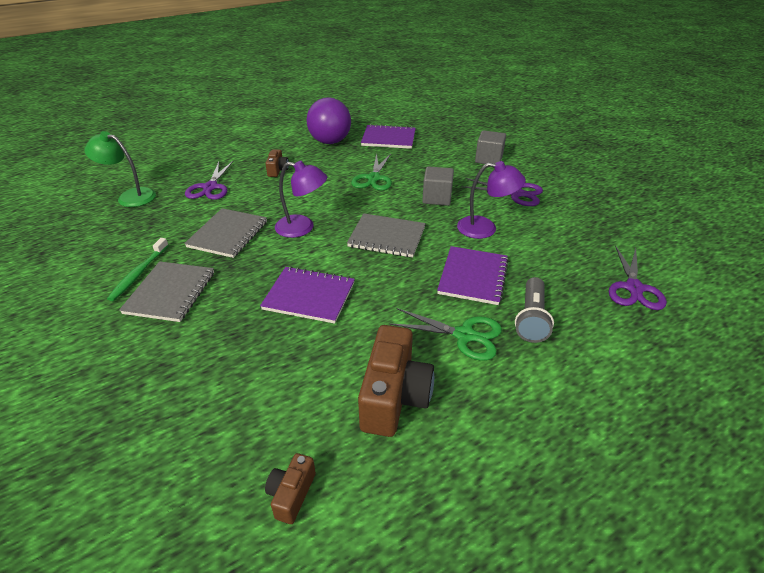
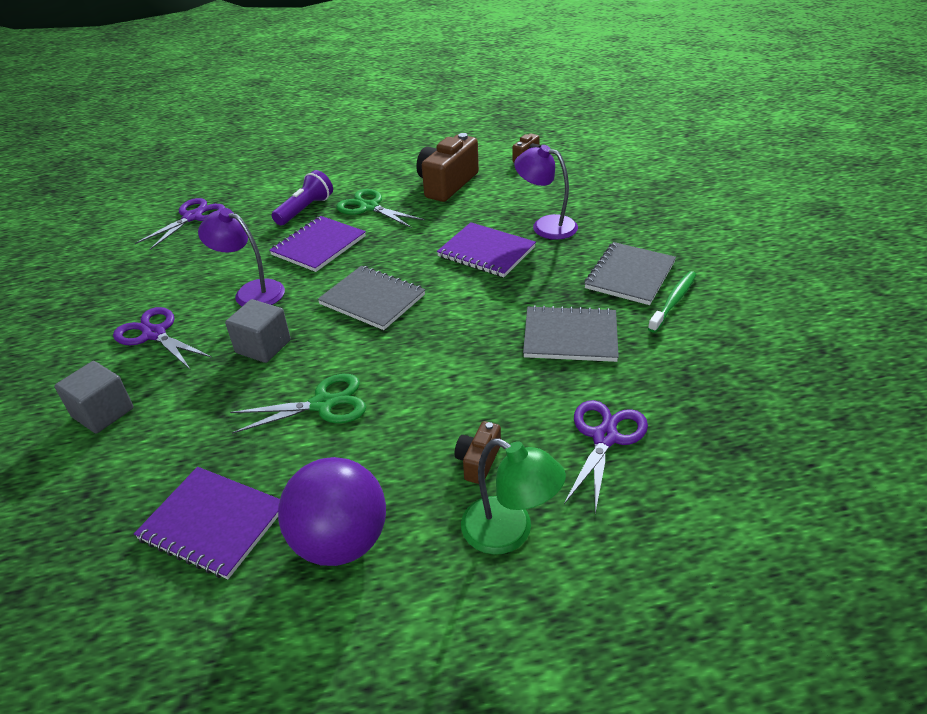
camera: 160 degrees left, 0 degrees up
green lamp [84,131,156,207] -> green lamp moved to [461,438,566,555]
grey notebook [184,208,267,258] -> grey notebook turned 60 degrees clockwise [523,305,619,362]
purple lamp [275,161,327,238] -> purple lamp moved to [514,145,578,240]
green scissors [351,153,392,191] -> green scissors turned 45 degrees clockwise [230,374,366,434]
grey flashlight [515,277,554,343] -> purple flashlight [272,170,333,225]

